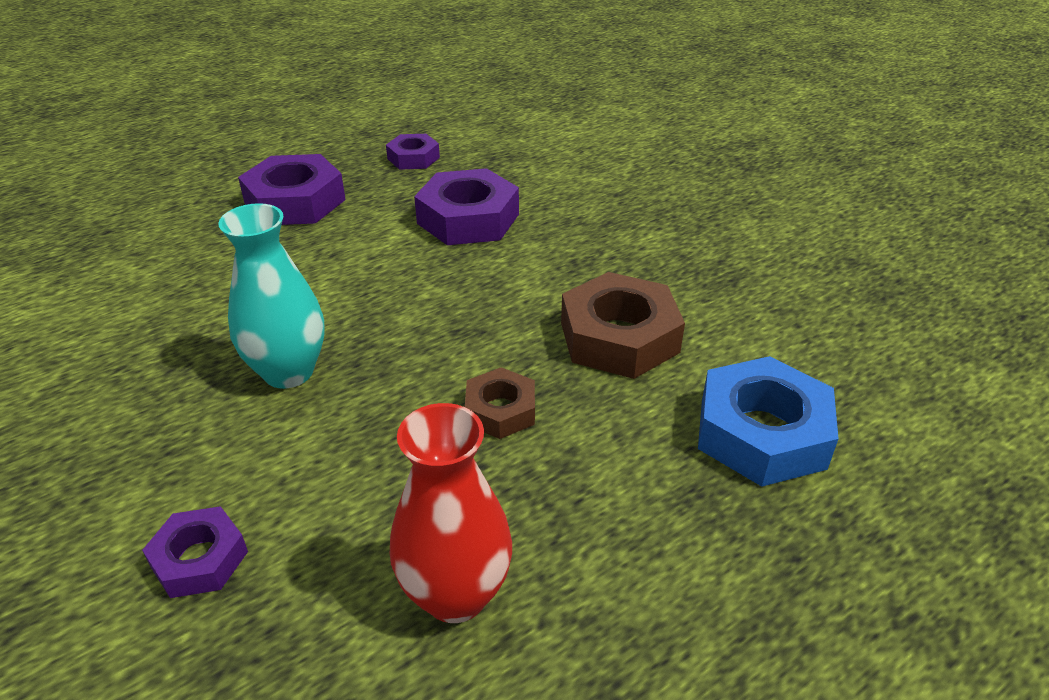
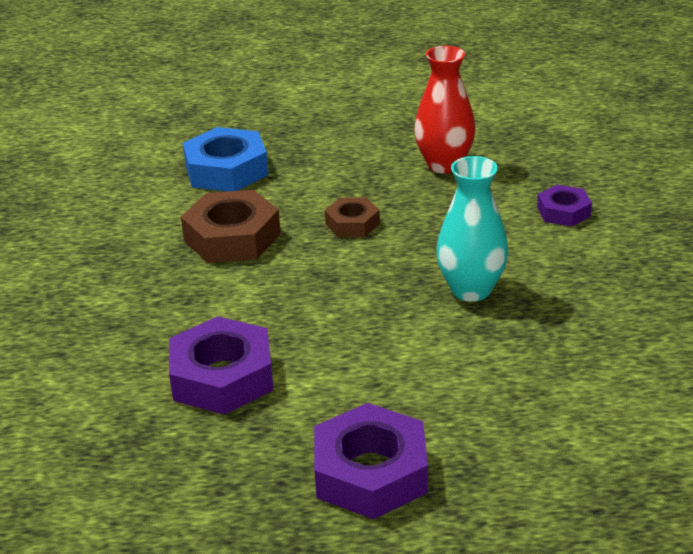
camera: 145 degrees left, 5 degrees down
purple nut [386,134,440,170] -> none

